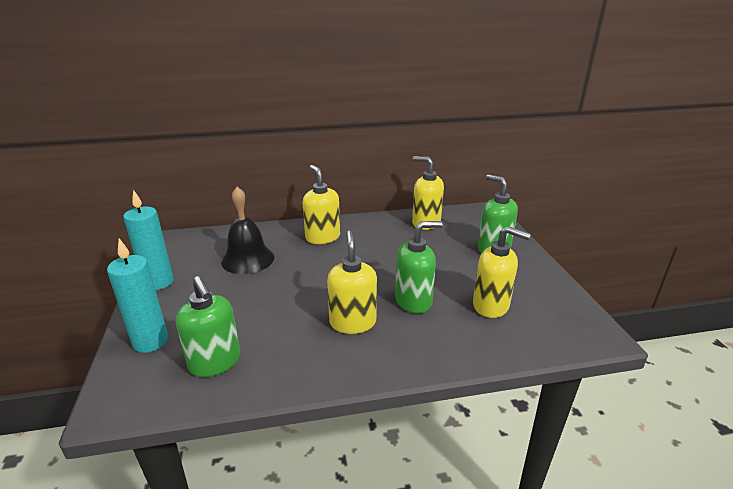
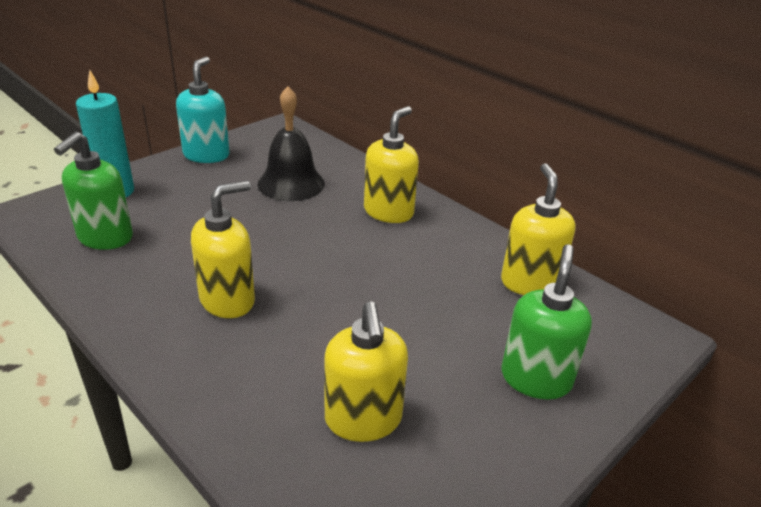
camera: 55 degrees right, 5 degrees up
turquoise candle [123,190,174,290] -> turquoise soap dispenser [176,56,230,163]
green soap dispenser [395,221,442,314] -> none

